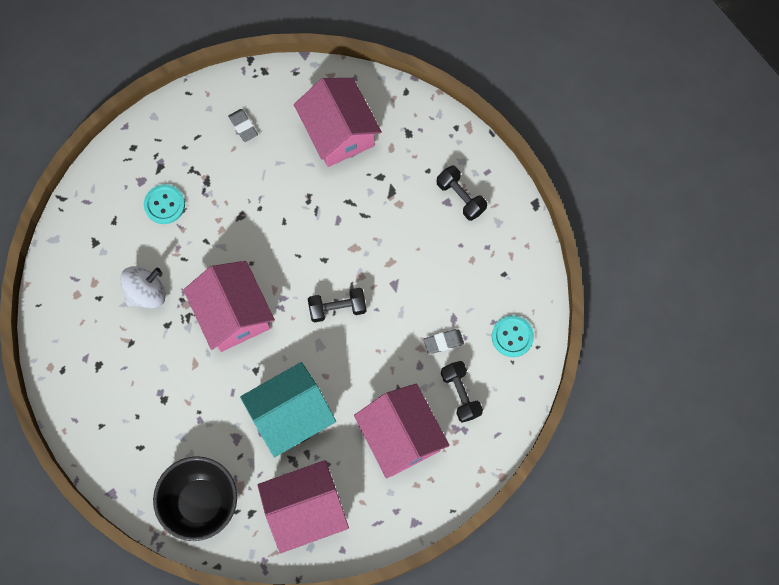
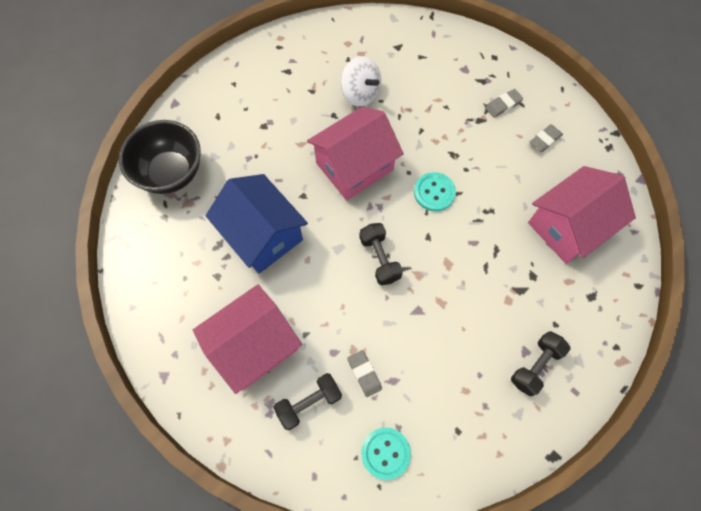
camera: 80 degrees right, 5 degrees down
turquoise button [144,184,185,224] -> turquoise button moved to [414,172,456,211]
turquoise house [240,362,336,457] -> blue house [206,174,308,273]
pink house [257,460,349,553] -> none
none -> grey eraser [485,89,523,118]

